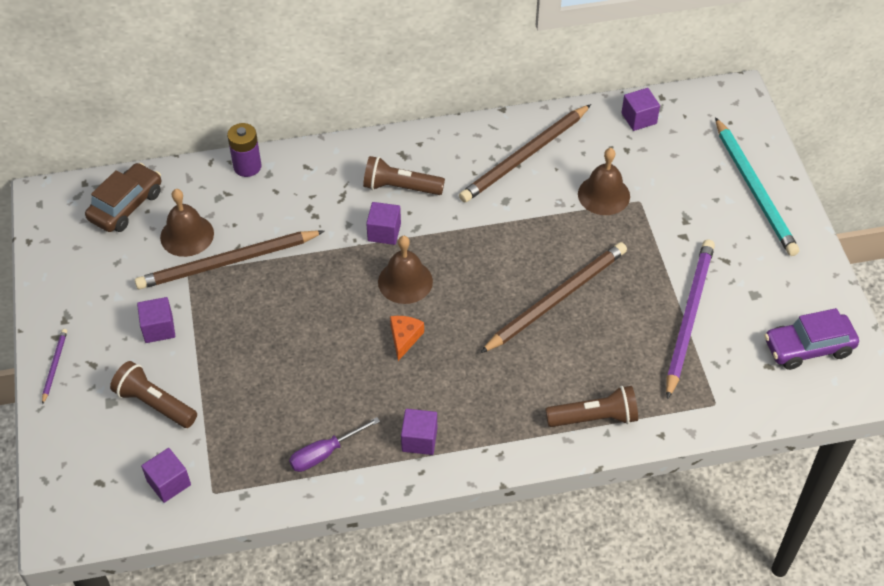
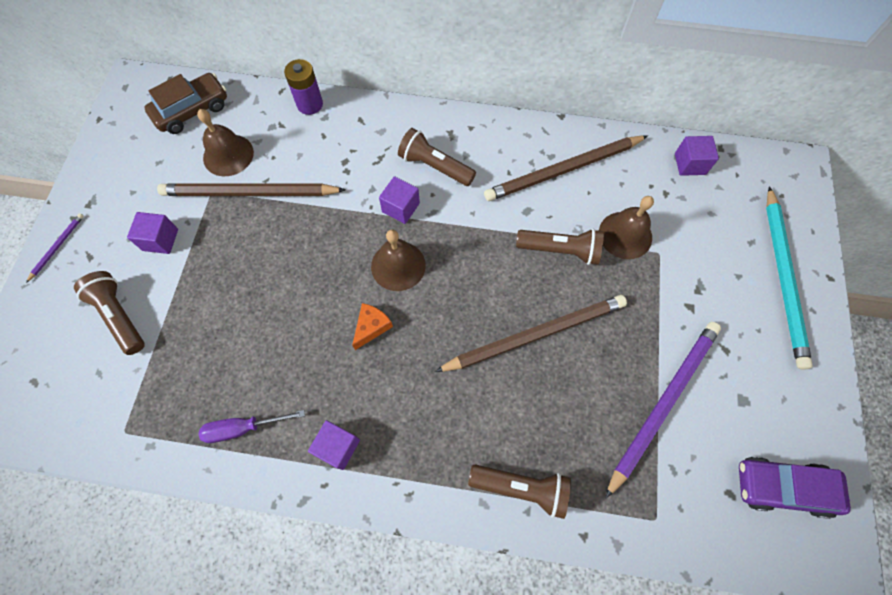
camera: 20 degrees right, 15 degrees up
purple cube [141,448,191,503] -> none
none -> brown flashlight [516,229,604,265]

